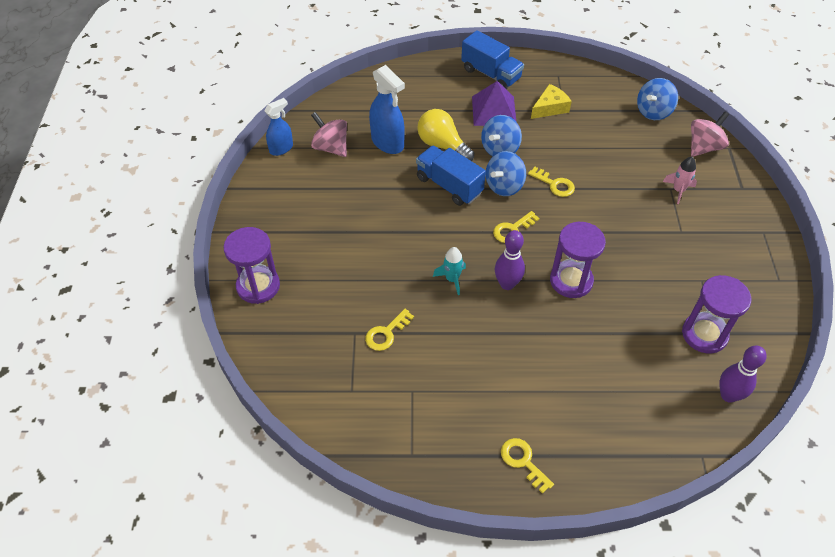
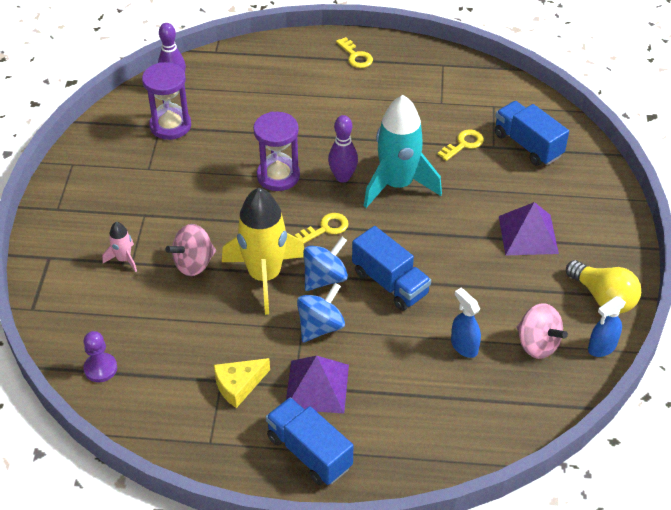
camera: 175 degrees left, 5 degrees down
purple hourglass [224,227,280,304] -> none
blue spray bottle [369,65,405,154] -> blue spray bottle [451,288,481,358], size x0.64
yellow light bulb [417,109,474,161] -> yellow light bulb moved to [566,260,641,314]
turquoise rocket [433,247,466,295] -> turquoise rocket [364,95,442,208], size x2.24
yellow key [528,167,575,197] -> yellow rocket [222,188,304,315]
blue spinning top [637,78,678,120] -> purple pawn [83,331,117,382]
pink spinning top [691,112,729,157] -> pink spinning top moved to [165,224,216,276]
none -> blue truck [495,101,569,166]
none -> purple pyramid [499,202,559,255]

